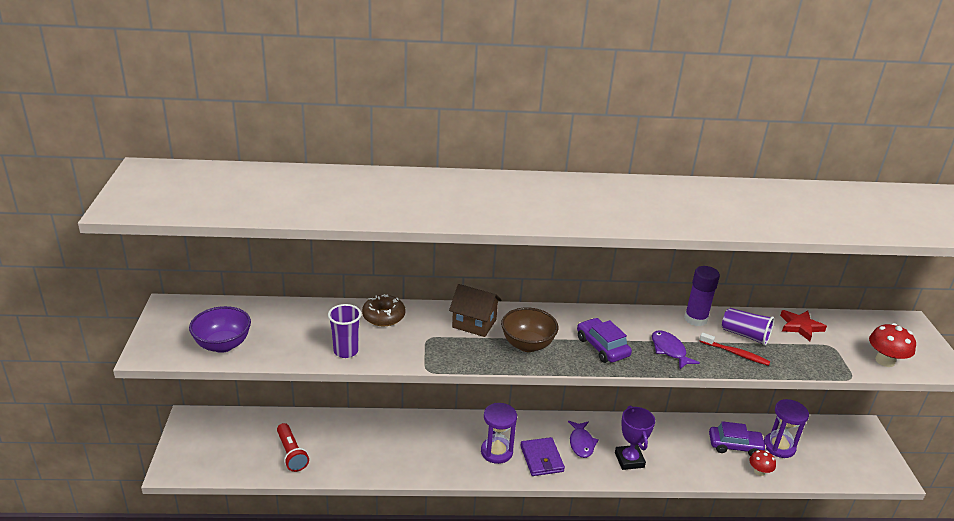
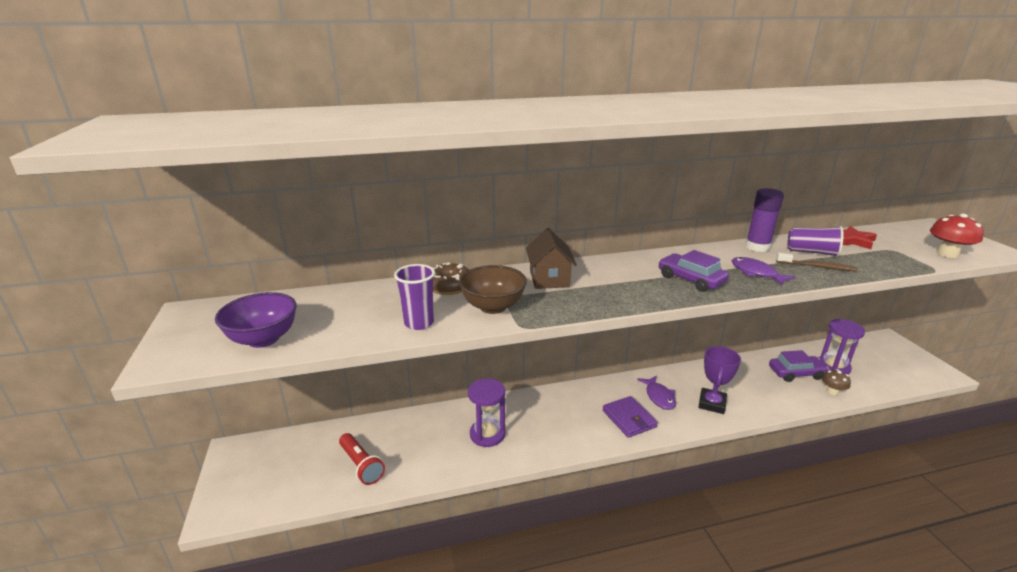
camera: 10 degrees left, 5 degrees down
brown house [449,284,502,337] -> brown house turned 75 degrees clockwise [526,228,577,289]
purple hourglass [481,403,517,464] -> purple hourglass moved to [468,378,505,447]
brown bowl [501,307,559,352] -> brown bowl moved to [459,265,527,314]
purple trophy [615,406,655,470] -> purple trophy turned 45 degrees clockwise [698,346,741,414]
red toothbrush [699,332,770,366] -> brown toothbrush [776,253,858,271]
red mushroom [749,450,776,476] -> brown mushroom [822,369,851,395]

